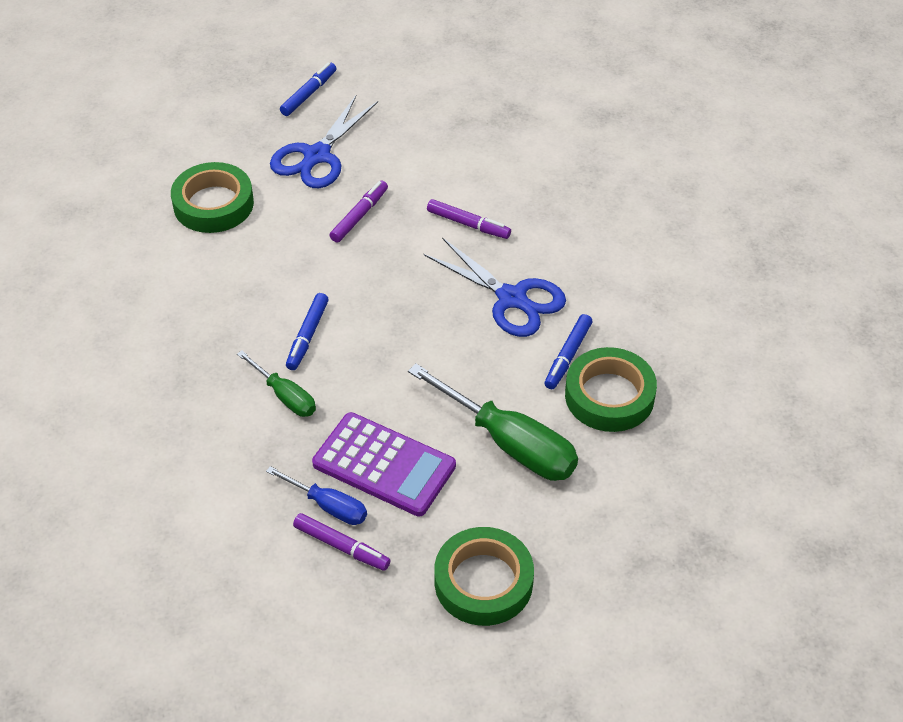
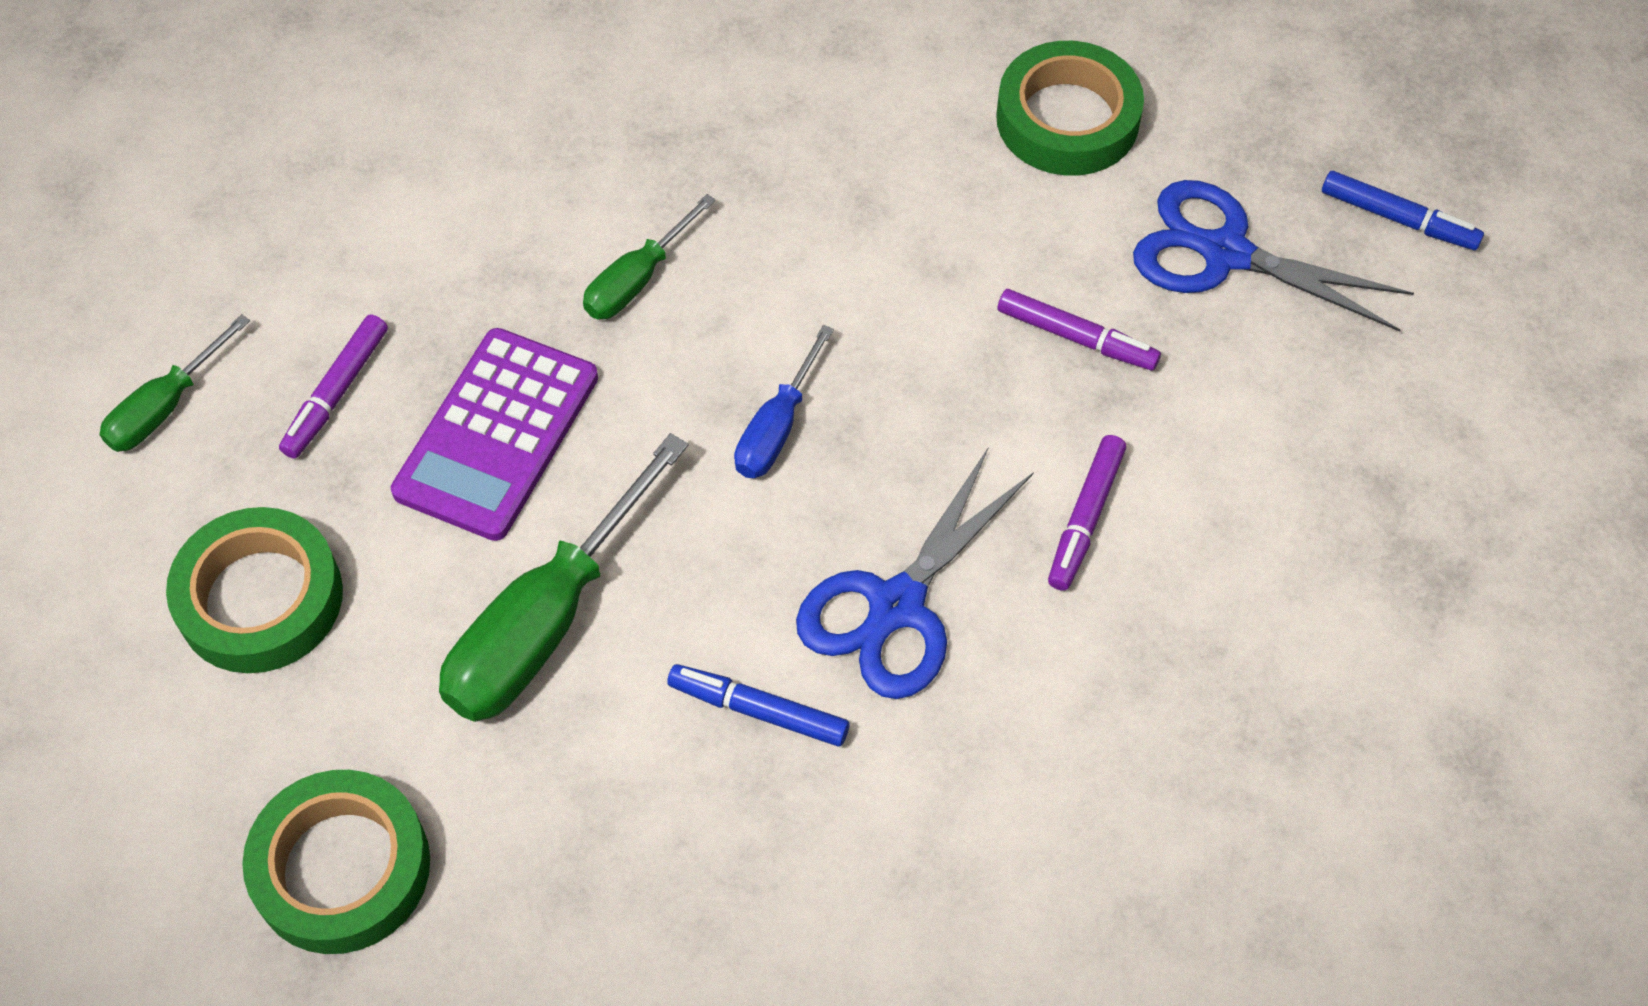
camera: 85 degrees right, 10 degrees up
blue screwdriver [266,466,367,525] -> blue screwdriver moved to [734,325,834,478]
blue marker [286,293,329,370] -> none
green tape [565,347,657,432] -> green tape moved to [242,770,430,954]
none -> green screwdriver [99,314,250,452]

